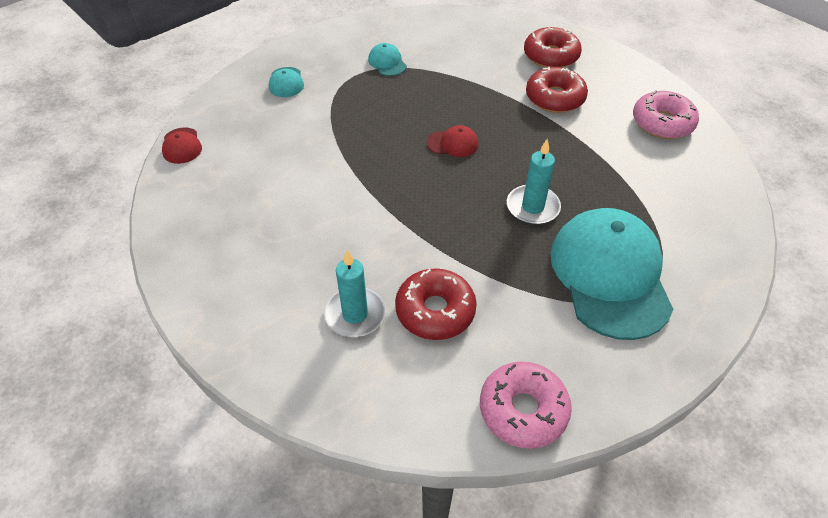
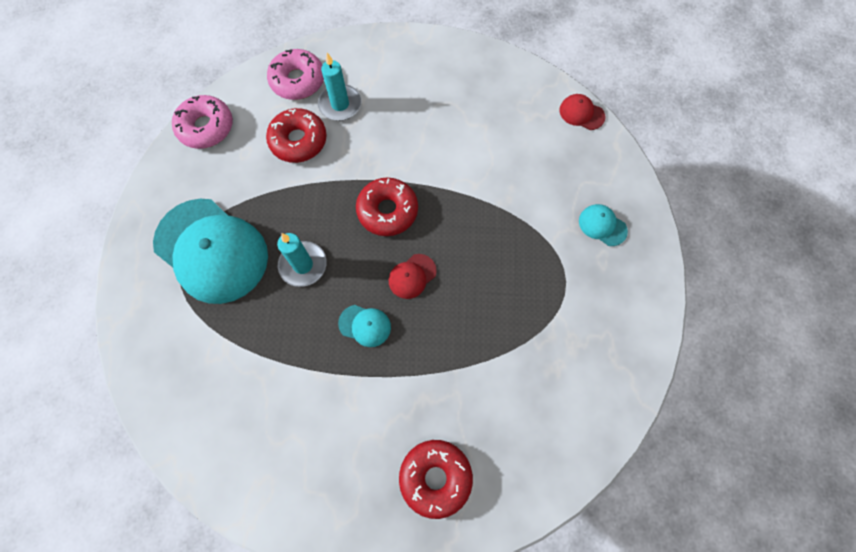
camera: 135 degrees right, 20 degrees up
turquoise cap [368,43,407,76] -> turquoise cap moved to [338,305,391,347]
red donut [526,67,588,113] -> red donut moved to [356,177,418,236]
pink donut [633,90,699,139] -> pink donut moved to [267,49,324,100]

